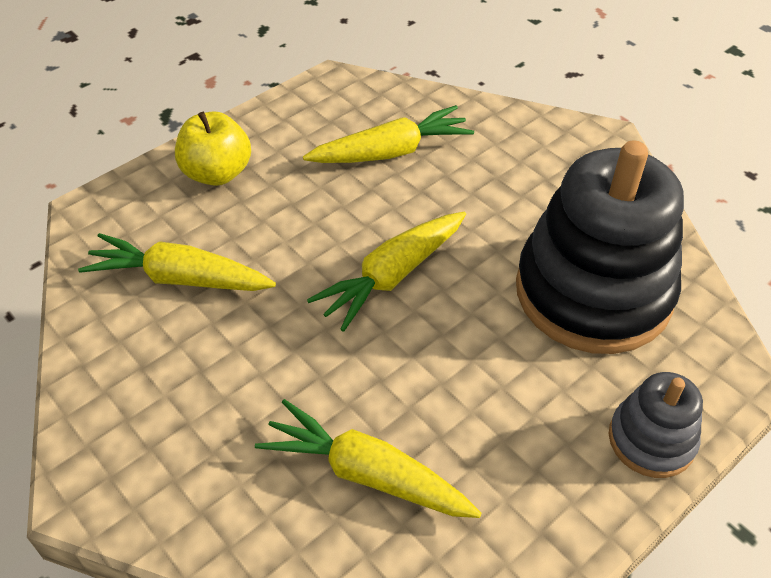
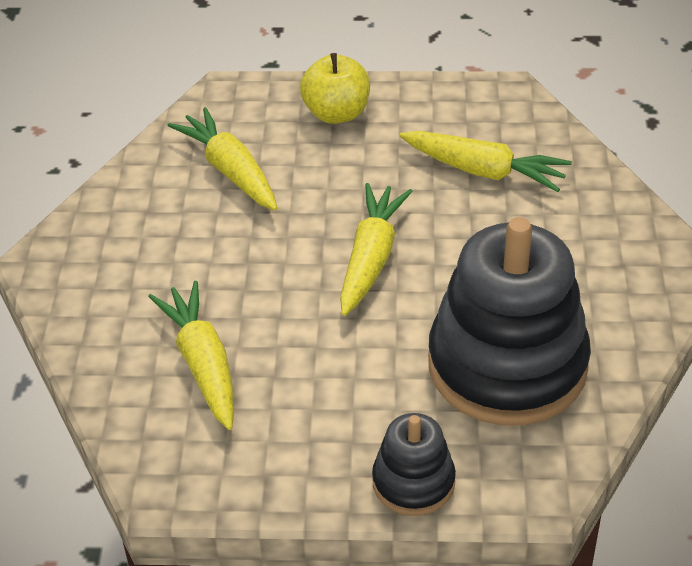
camera: 45 degrees right, 5 degrees down
yellow carrot [307,212,466,332] -> yellow carrot turned 105 degrees clockwise [340,183,413,316]
grey stacking toy [609,372,703,478] -> black stacking toy [372,413,456,516]

